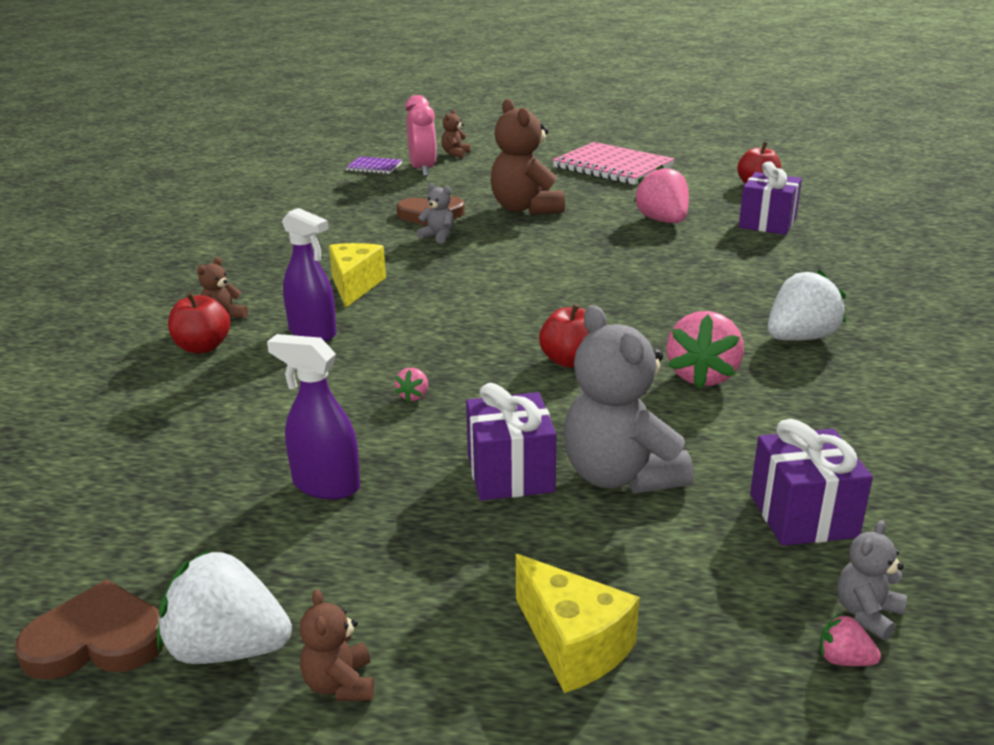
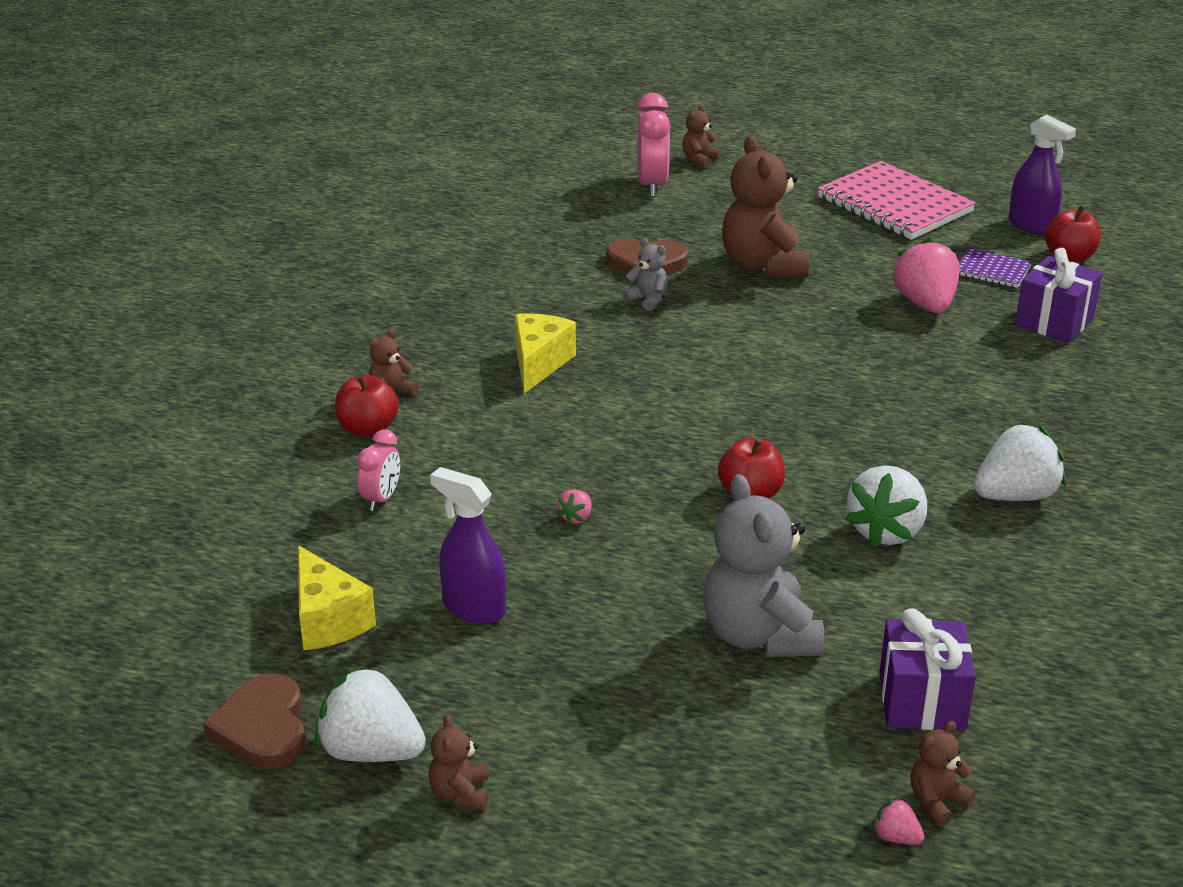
camera: 10 degrees right, 5 degrees up
brown heart [15,580,165,680] -> brown heart turned 105 degrees counterclockwise [203,674,306,769]
purple spray bottle [282,208,337,341] -> purple spray bottle moved to [1009,115,1076,235]
purple notebook [345,156,402,174] -> purple notebook moved to [959,248,1032,288]
purple gift [466,383,556,501] -> none
yellow cheese [516,554,640,693] -> yellow cheese moved to [298,546,376,650]
pink strawberry [666,311,744,389] -> white strawberry [845,465,927,548]
grey teddy bear [837,520,907,640] -> brown teddy bear [910,721,975,826]
none -> pink clock [357,429,400,511]

